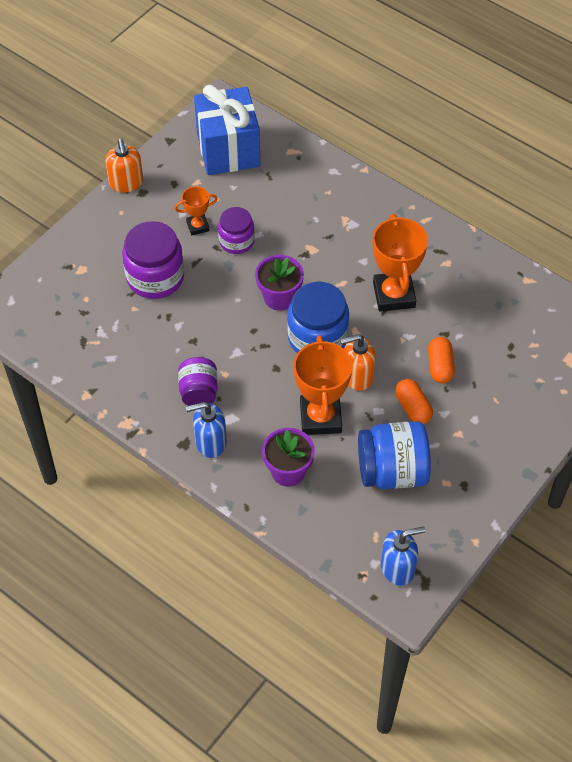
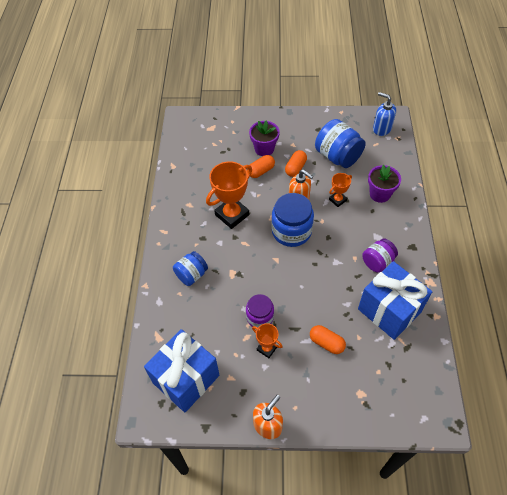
camera: 125 degrees left, 0 degrees up
purple jar [122,221,184,299] -> orange capsule [310,325,346,354]
blue soap dispenser [186,402,227,458] -> none
purple flower pot [255,255,304,311] -> purple flower pot moved to [249,120,280,156]
orange trophy [294,336,352,435] -> orange trophy [329,173,352,207], size x0.53
none -> blue jar [173,251,208,286]
none -> blue gift [358,261,432,340]

